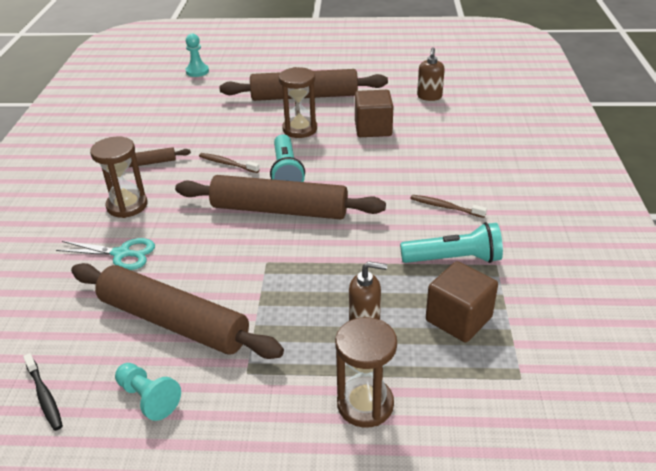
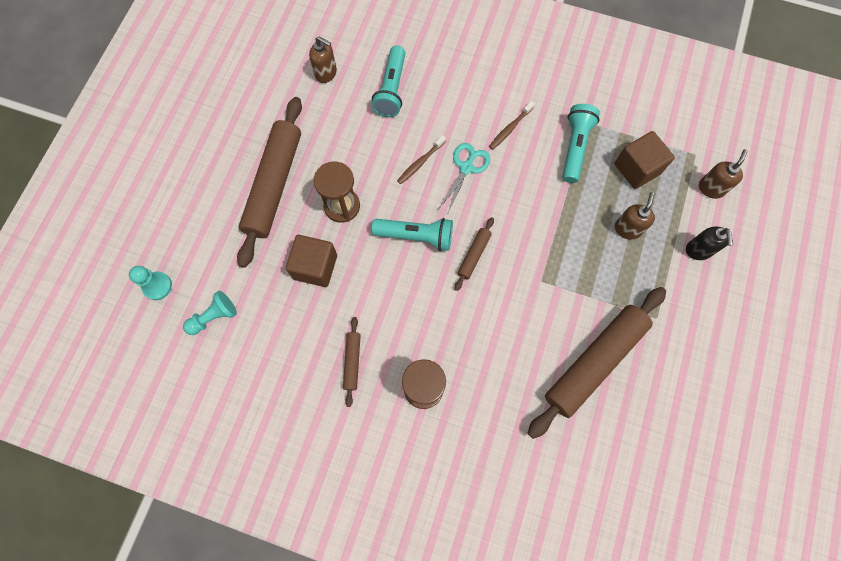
camera: 75 degrees left, 35 degrees up
black toothbrush [23,353,63,431] -> none
turquoise scissors [56,238,155,270] -> turquoise scissors moved to [439,143,490,215]
turquoise pawn [115,363,181,421] -> turquoise pawn moved to [183,291,237,335]
brown rolling pin [175,175,386,219] -> brown rolling pin [455,217,494,291], size x0.44
brown toothbrush [199,153,260,173] -> brown toothbrush moved to [397,135,446,184]
brown hourglass [335,317,397,428] -> black soap dispenser [686,226,733,260]
brown cube [355,90,393,137] -> brown cube moved to [286,235,337,287]
none -> turquoise flashlight [371,45,405,117]
none -> brown soap dispenser [699,149,748,199]

